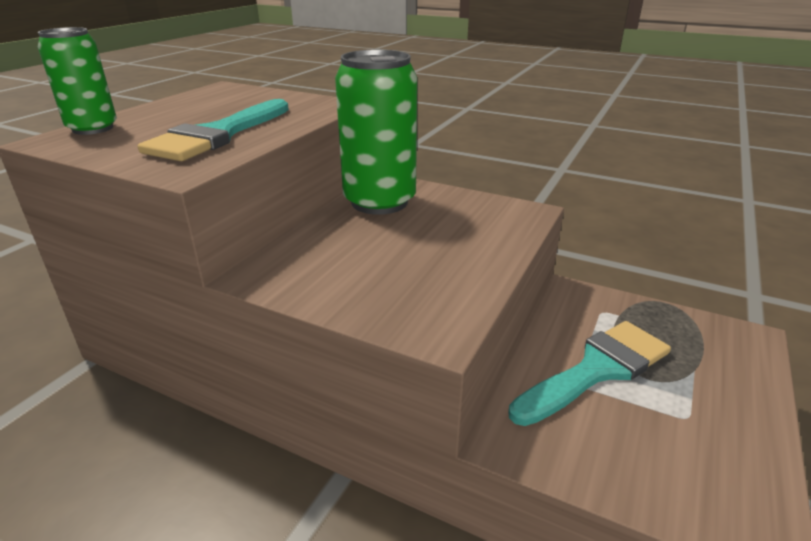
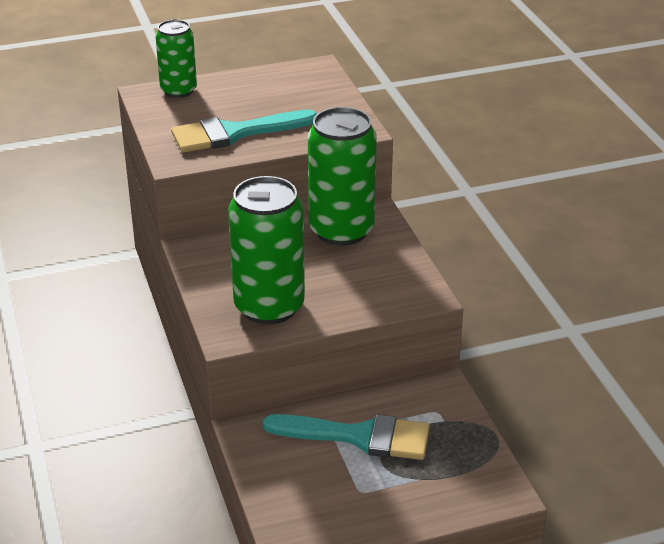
camera: 45 degrees right, 5 degrees up
none -> green can [228,176,305,324]

